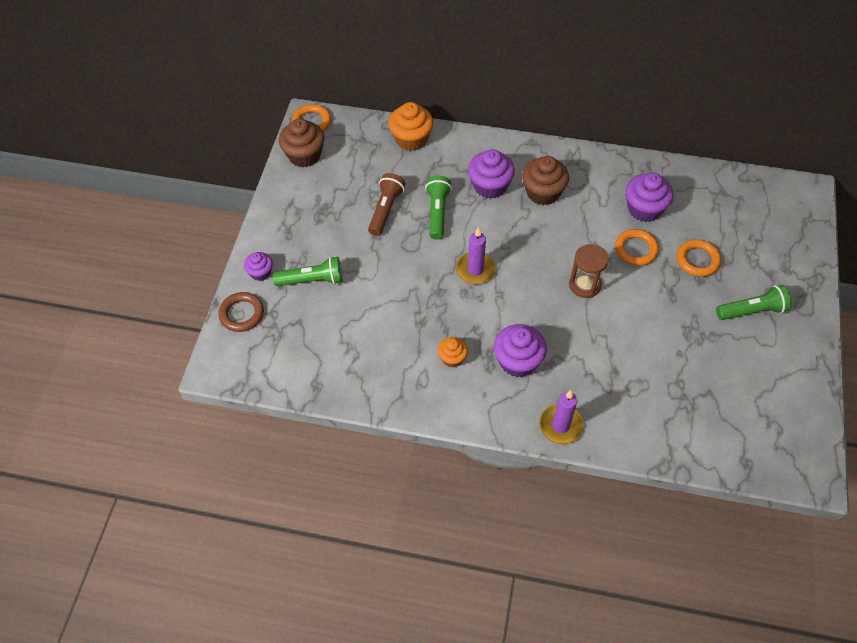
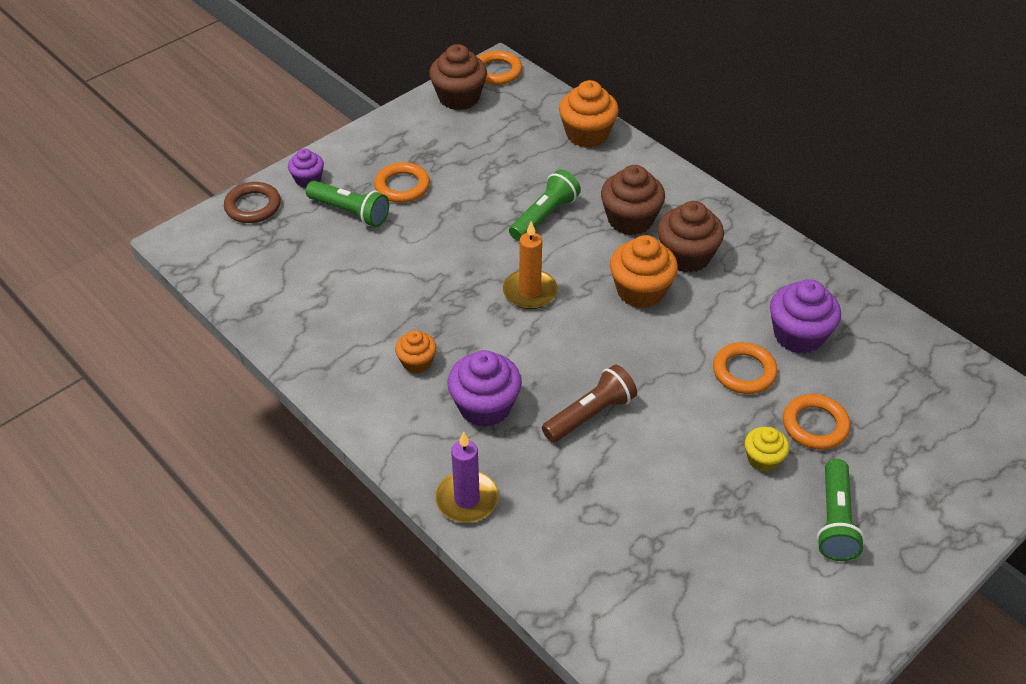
camera: 35 degrees right, 10 degrees down
brown flashlight [368,173,405,236] -> brown flashlight moved to [542,365,637,443]
purple candle [456,227,496,284] -> orange candle [503,221,558,309]
purple cupcake [468,149,515,199] -> brown cupcake [601,165,665,235]
brown hourglass [569,244,609,298] -> none
green flashlight [716,285,791,320] -> green flashlight turned 75 degrees clockwise [817,459,864,561]
none -> orange ring [374,162,430,203]
none -> orange cupcake [610,235,678,308]
none -> yellow cupcake [745,427,789,472]

